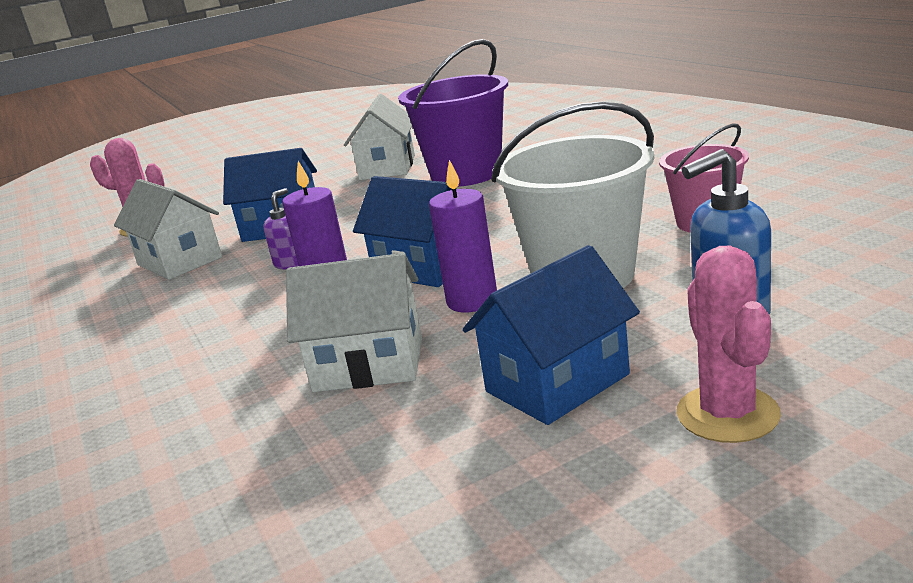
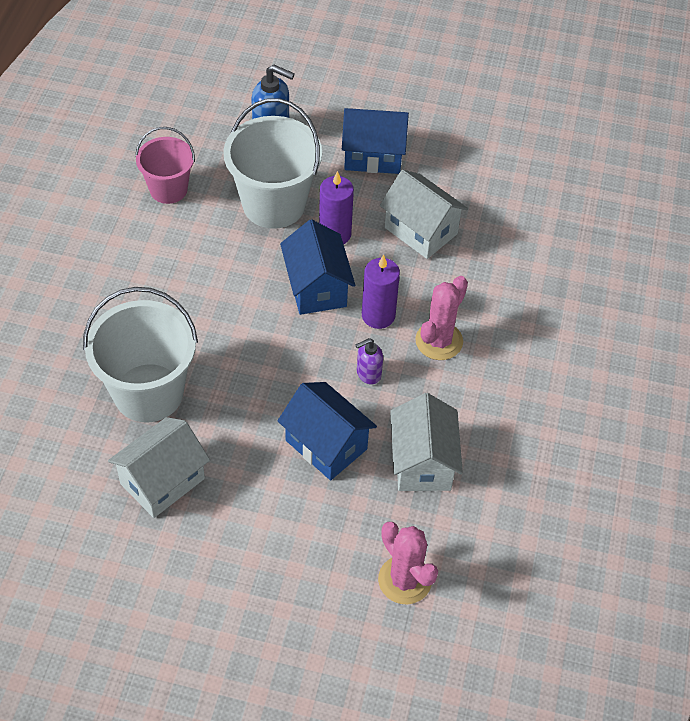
camera: 145 degrees left, 30 degrees up
purple bucket [398,39,508,187] -> white bucket [83,287,198,422]
pink cactus [677,245,781,443] -> pink cactus moved to [415,276,468,360]

